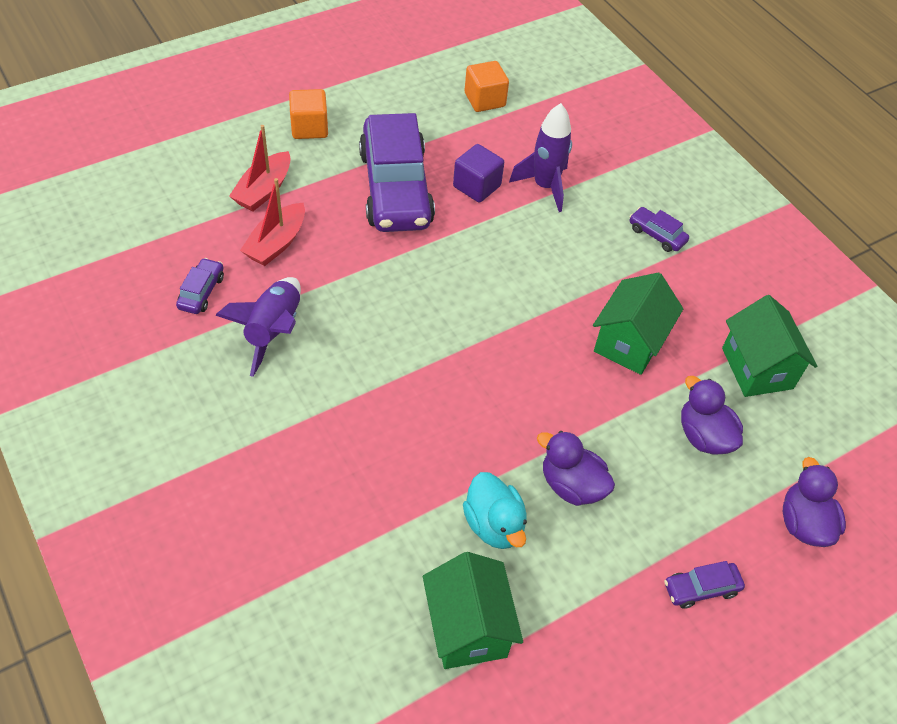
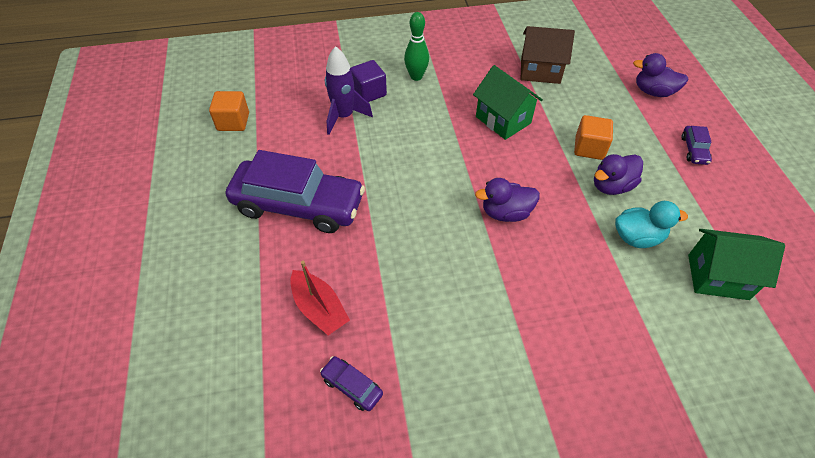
camera: 65 degrees left, 0 degrees up
purple rocket [215,277,301,377] -> none
red boat [229,125,291,211] -> none
orange cube [289,89,328,139] -> orange cube moved to [574,115,613,160]
purple cube [453,144,504,202] -> purple cube moved to [351,60,387,102]
purple car [629,207,689,252] -> green bowling pin [404,12,429,81]
purple duck [681,376,743,455] -> purple duck moved to [475,178,540,222]
green house [722,295,817,397] -> brown house [521,26,575,84]

